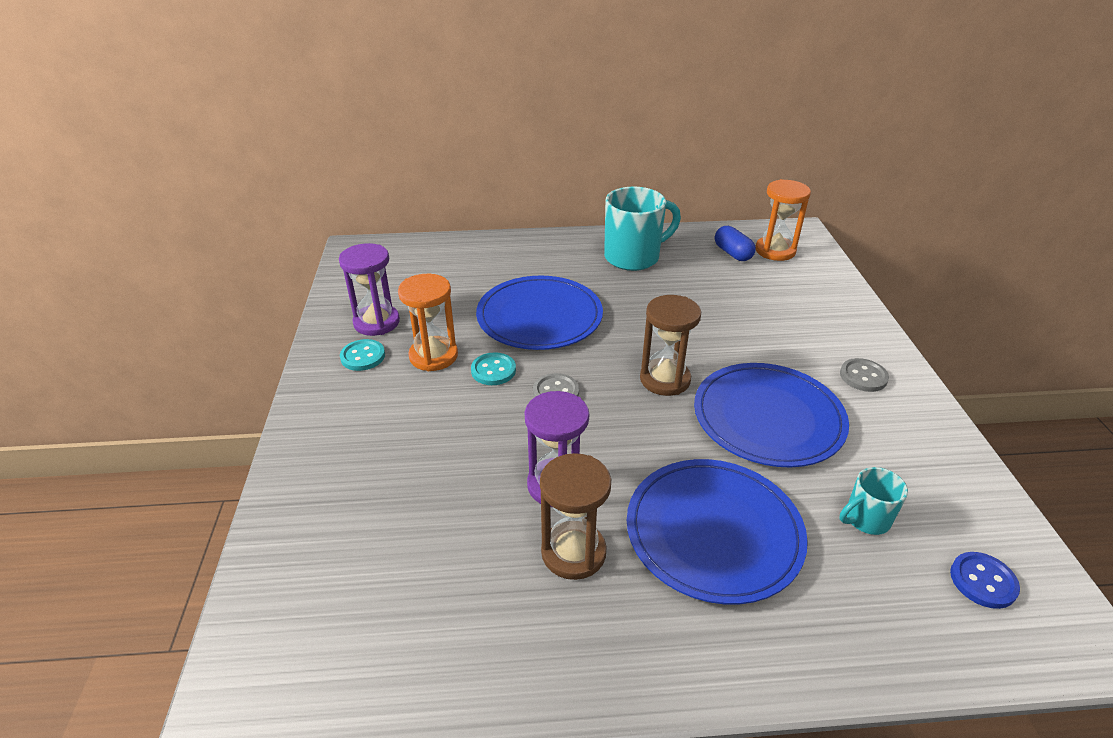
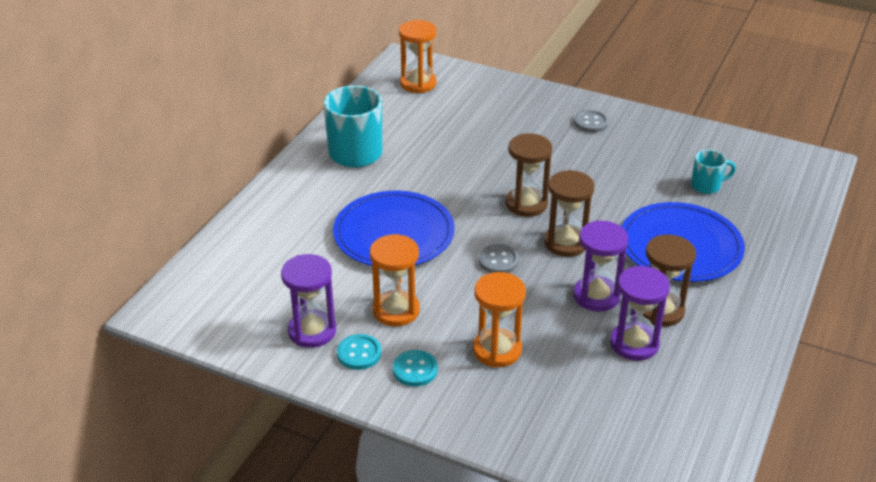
camera: 60 degrees left, 0 degrees up
turquoise button [471,352,516,385] -> turquoise button moved to [393,350,438,387]
blue plate [694,363,849,467] -> none
blue capsule [715,226,756,261] -> none
turquoise mug [839,467,908,535] -> turquoise mug turned 105 degrees counterclockwise [691,150,736,194]
blue button [950,552,1020,609] -> none
none -> orange hourglass [473,272,526,367]
none -> brown hourglass [544,170,595,257]
none -> purple hourglass [610,265,670,361]

